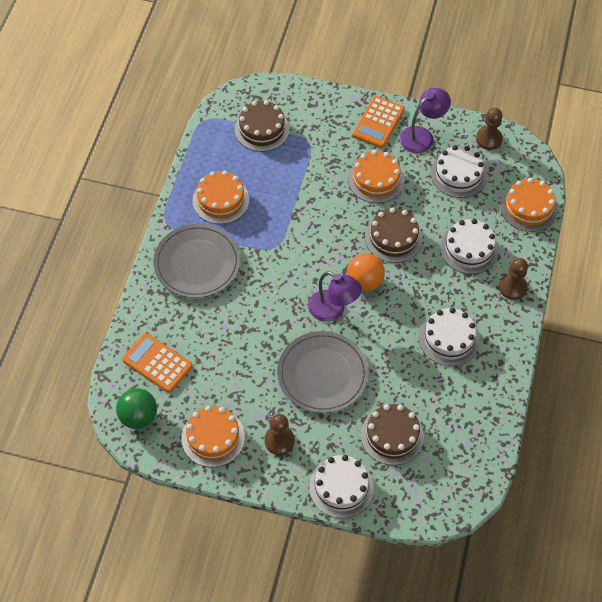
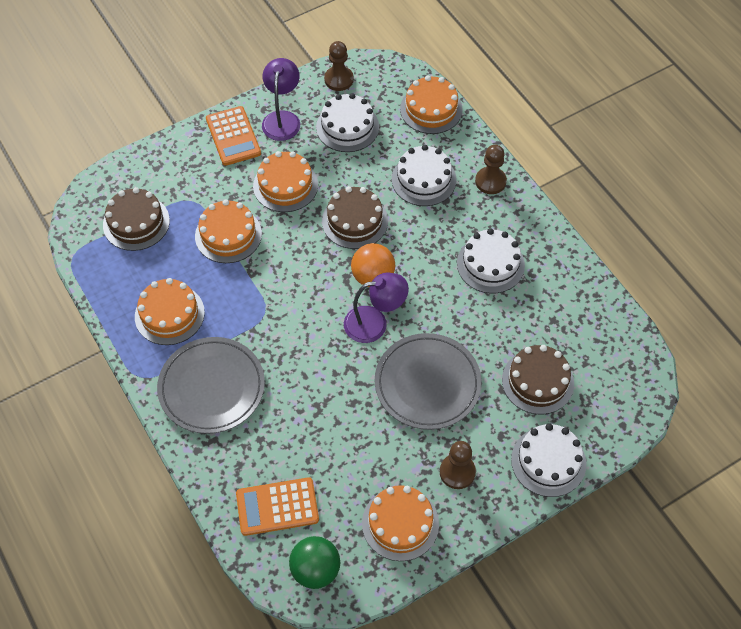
camera: 45 degrees left, 0 degrees up
none -> orange cake [195,199,262,263]

